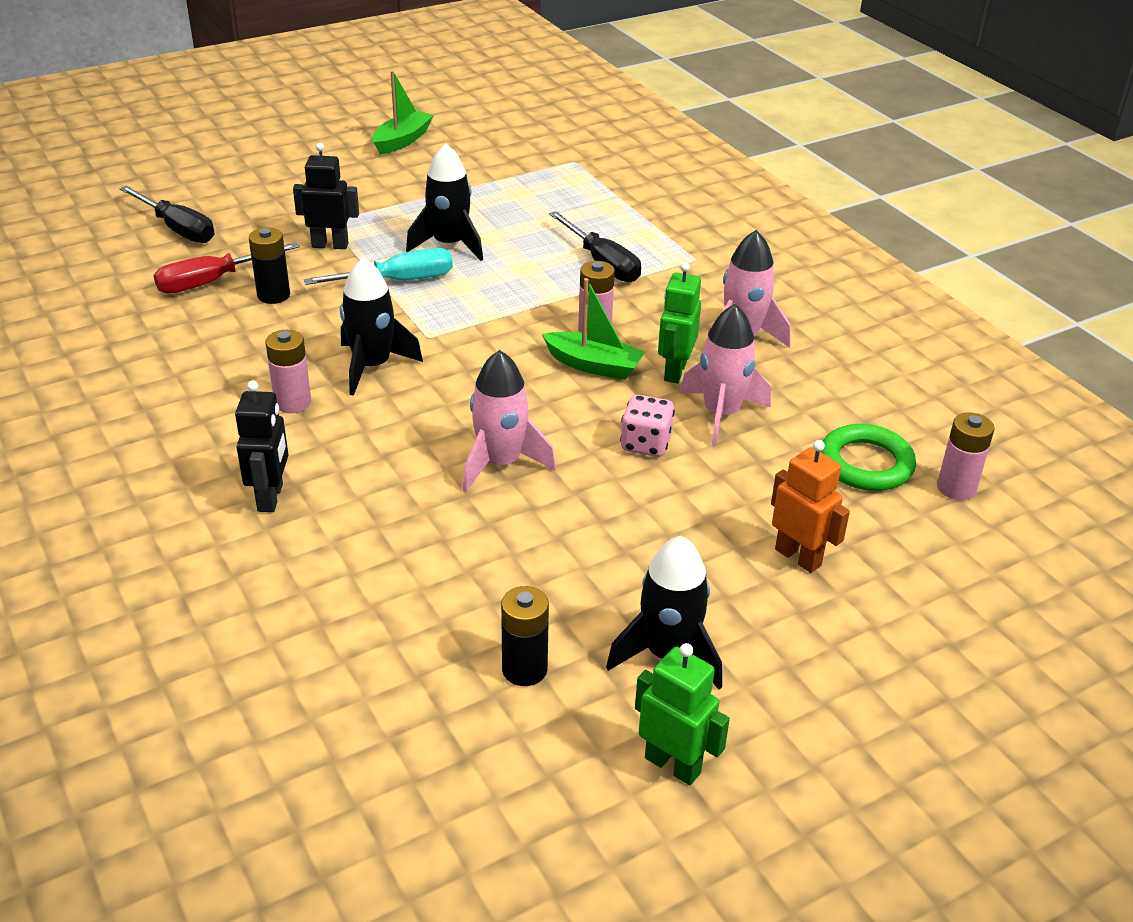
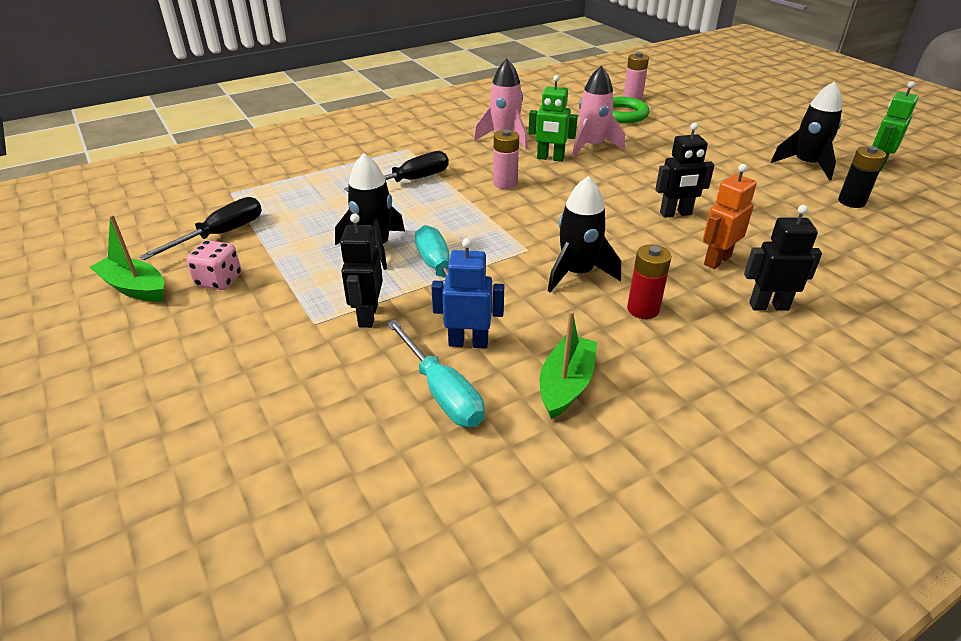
camera: 90 degrees left, 0 degrees up
black screwdriver [119,185,214,243] -> black screwdriver moved to [139,197,262,260]
red screwdriver [154,242,300,294] -> turquoise screwdriver [387,320,485,427]
black battery [249,227,290,304] -> blue robot [431,238,504,349]
pink battery [266,330,311,413] -> red battery [627,245,672,319]
pink rocket [462,350,556,492] -> black robot [655,123,715,218]
green boat [542,278,645,380] -> green boat moved to [540,311,597,419]
pink dice [620,395,675,457] -> pink dice moved to [186,240,241,290]
orange robot [771,440,850,573] -> orange robot moved to [703,164,757,269]

